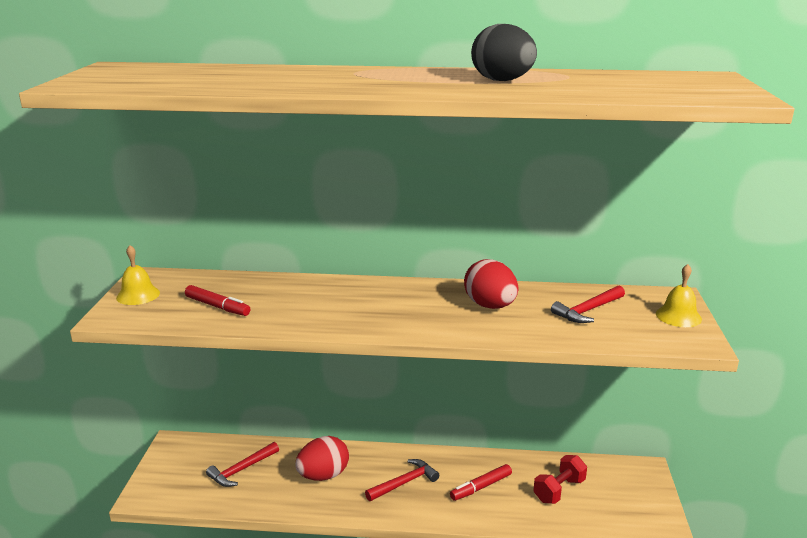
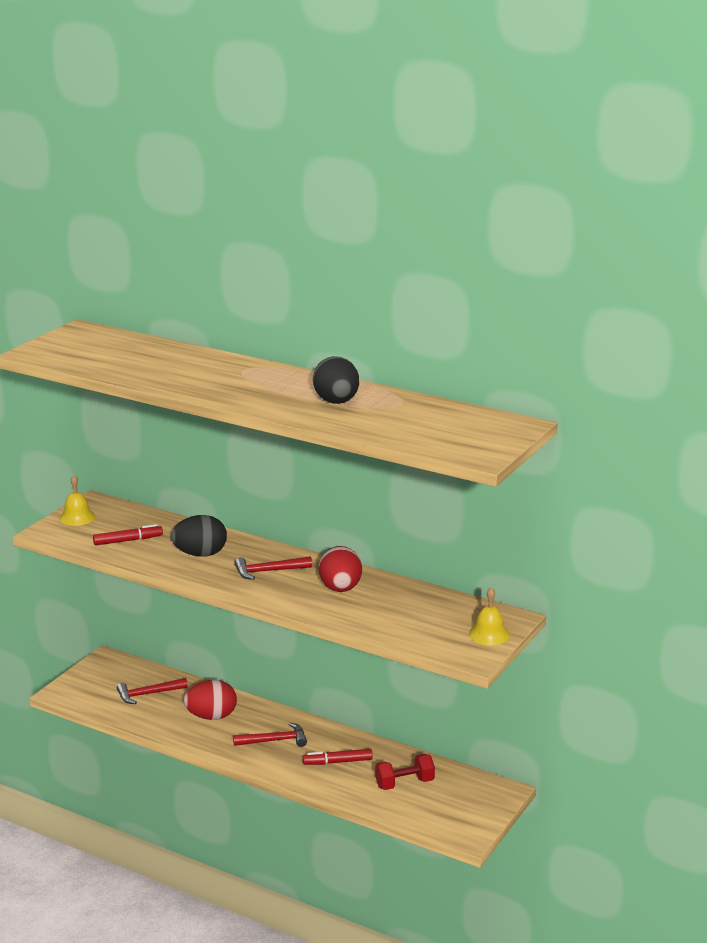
camera: 25 degrees right, 0 degrees up
red marker [185,285,250,316] -> red marker turned 75 degrees counterclockwise [93,524,163,546]
red hammer [551,286,625,323] -> red hammer moved to [235,556,312,580]
none -> black egg [171,515,227,557]

